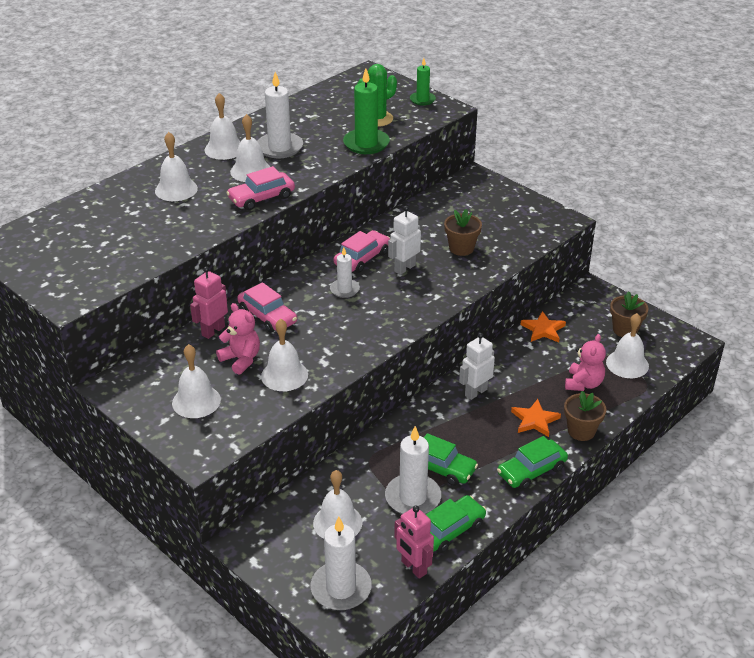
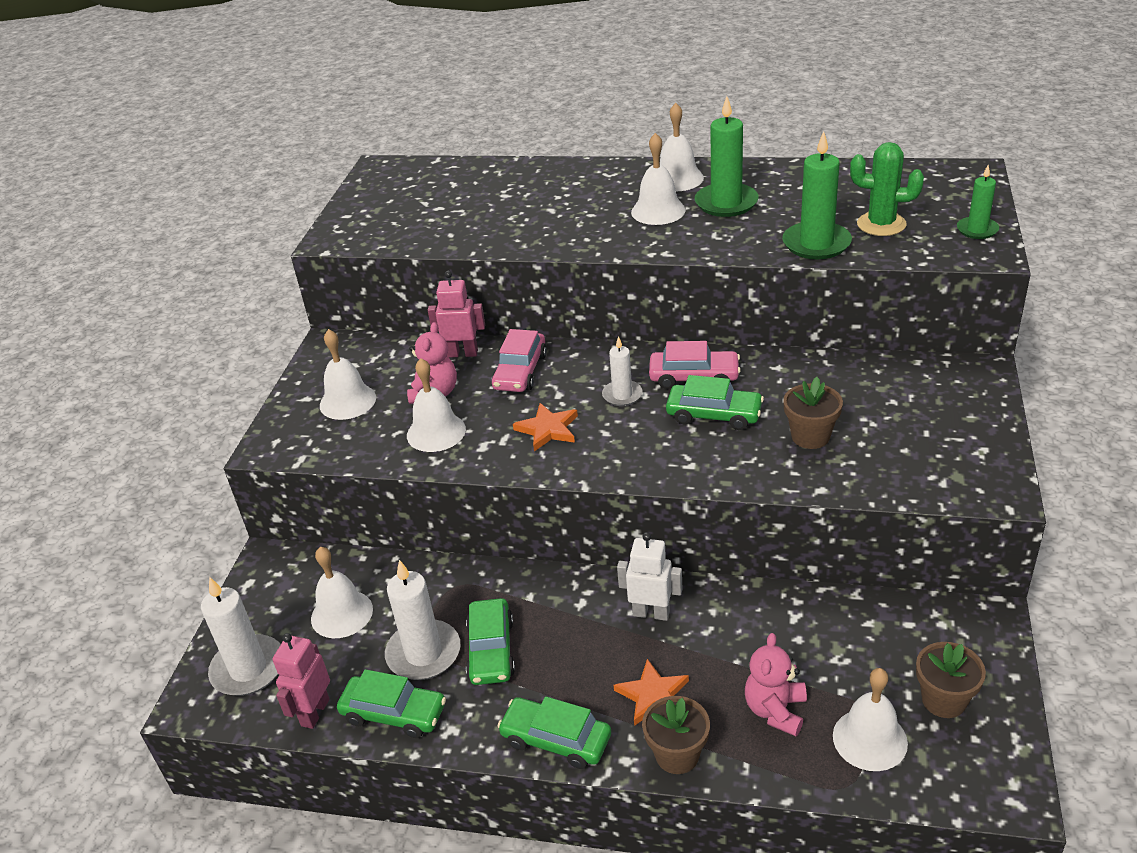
camera: 60 degrees right, 0 degrees up
white bell [155,132,198,201] -> none
pink car [226,166,295,210] -> none
white candle [257,72,303,158] -> green candle [695,96,759,217]
white robot [388,206,421,275] -> green car [666,375,764,430]
orange star [520,311,566,342] -> orange star moved to [513,403,578,451]
pink teddy bear [565,334,606,391] -> pink teddy bear turned 120 degrees clockwise [745,633,807,736]

